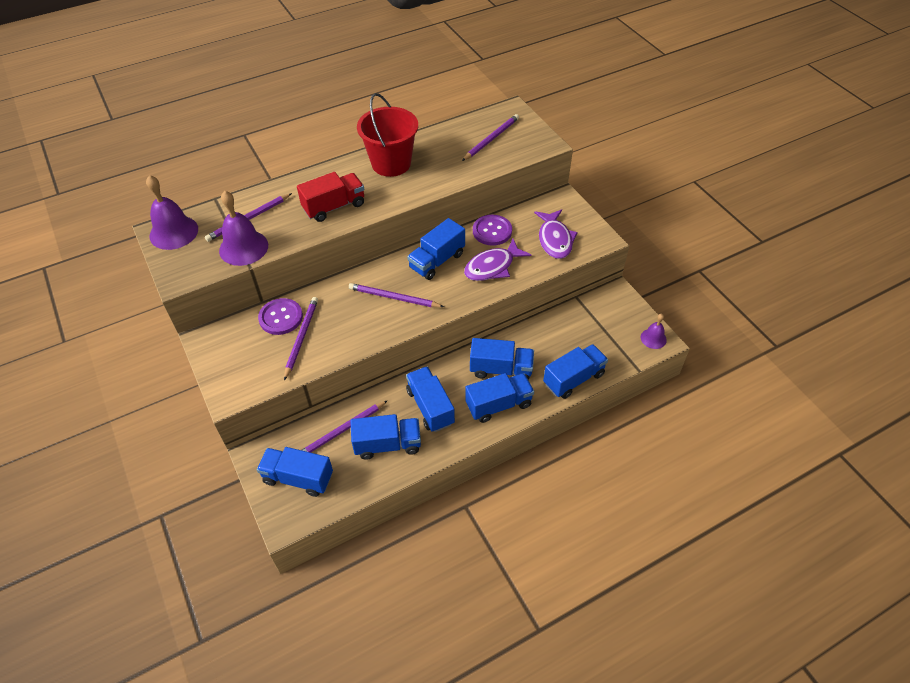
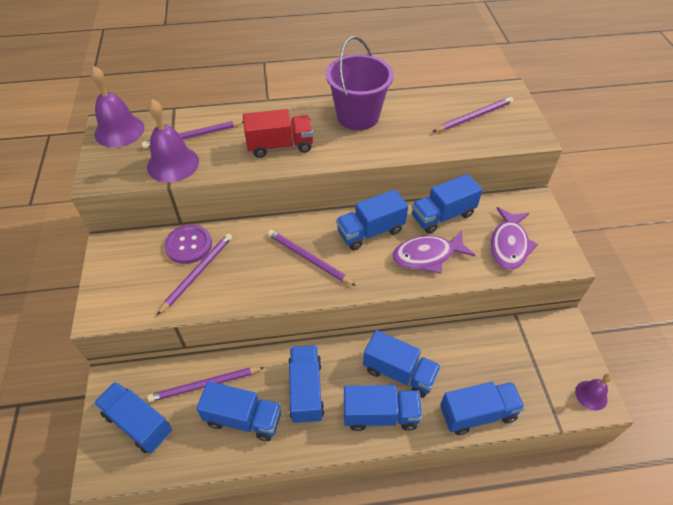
camera: 20 degrees right, 0 degrees up
red bucket [357,93,418,177] -> purple bucket [326,36,394,130]
purple button [473,215,512,246] -> blue truck [412,174,483,234]

